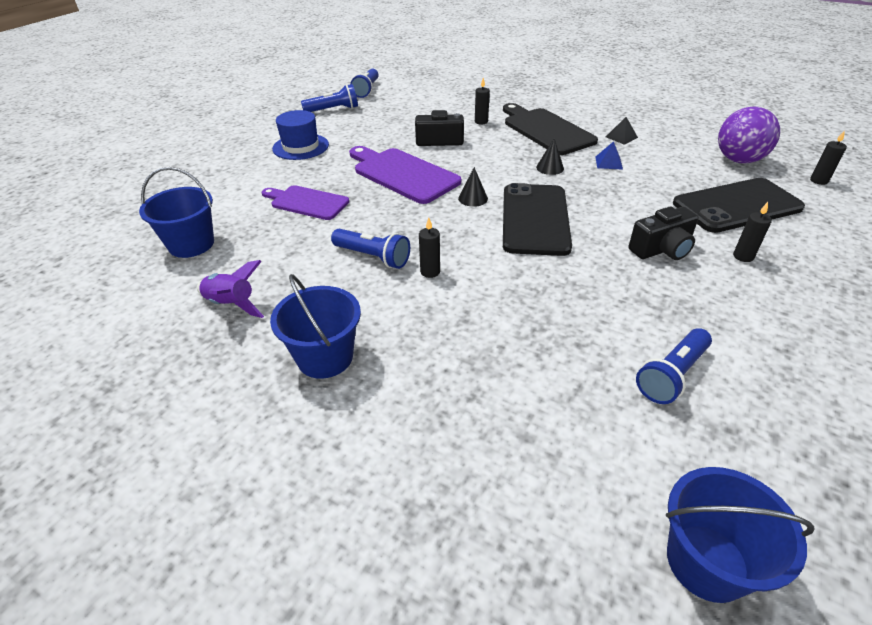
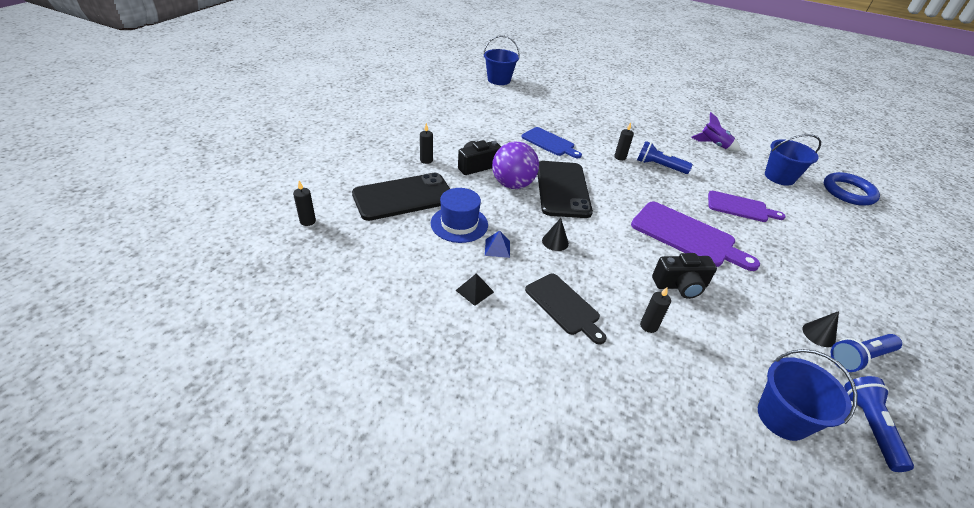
camera: 170 degrees right, 0 degrees up
blue bucket [270,274,361,379] -> blue bucket moved to [758,349,857,441]
blue hat [272,110,329,160] -> blue hat moved to [431,188,488,243]
black cone [458,167,488,207] -> black cone moved to [803,311,839,347]
black cutting board [503,103,598,155] -> black cutting board [525,274,607,344], size x0.65
blue flashlight [636,328,712,404] -> none
purple ball [718,107,780,164] -> purple ball moved to [492,142,539,189]
none -> blue cutting board [521,127,582,158]
none -> blue ring [824,172,880,206]

